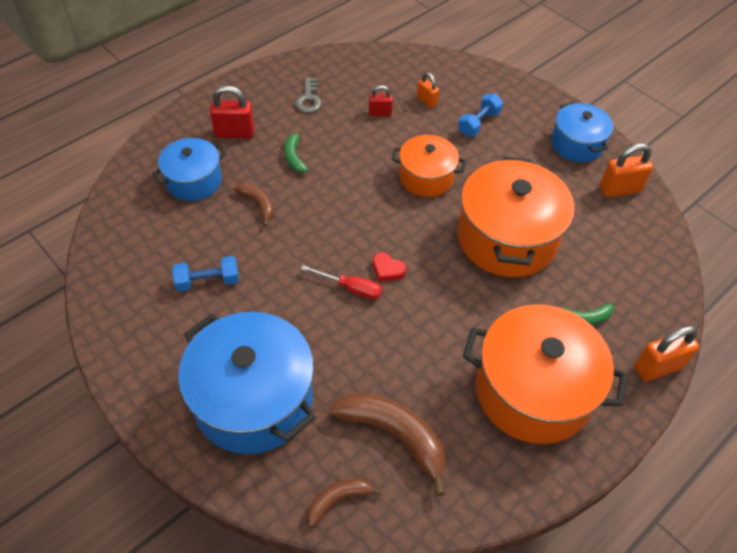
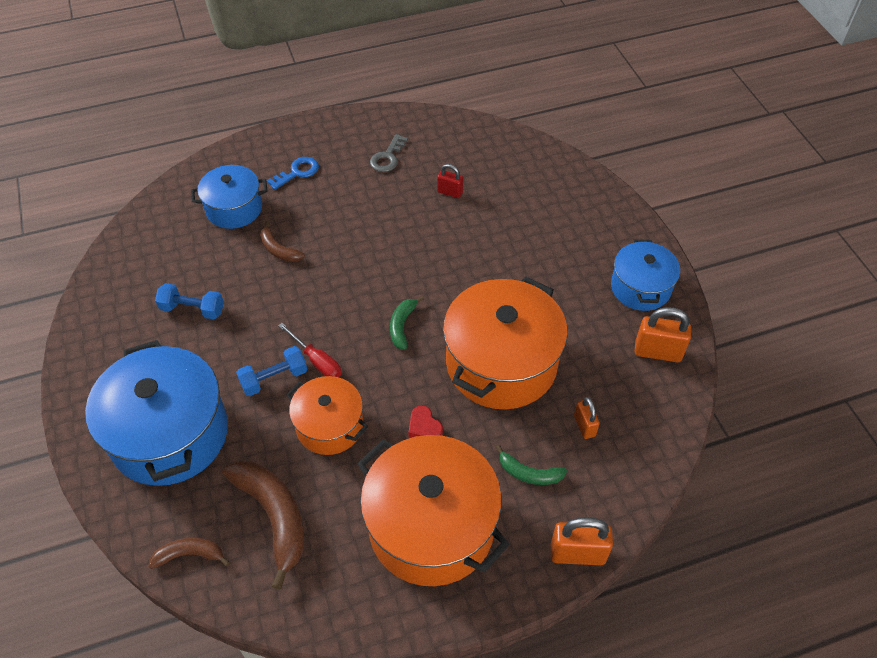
camera: 25 degrees right, 0 degrees up
red padlock [210,85,255,139] -> blue key [267,157,319,190]
brown banana [234,183,274,227] -> brown banana turned 150 degrees clockwise [260,221,305,262]
green banana [284,130,308,173] -> green banana moved to [390,296,424,350]
red heart [373,252,406,282] -> red heart moved to [408,405,443,437]
orange pot [392,135,466,197] -> orange pot moved to [287,376,368,455]
orange padlock [417,72,439,108] -> orange padlock moved to [574,397,600,439]
blue dumbbell [458,94,503,136] -> blue dumbbell moved to [236,346,308,396]

